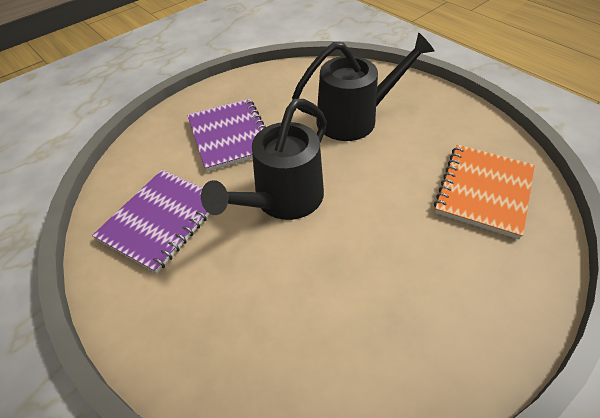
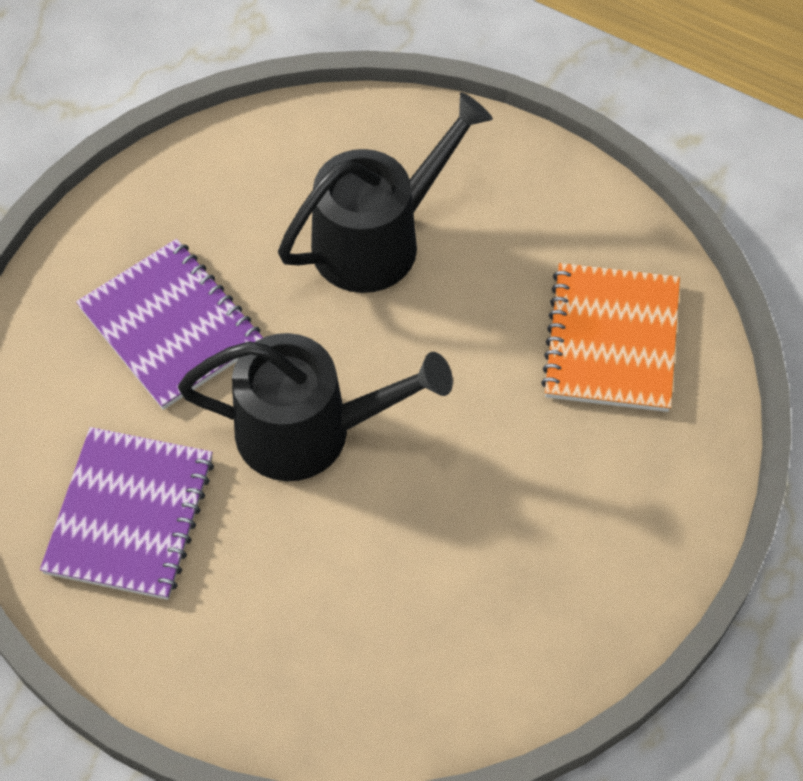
camera: 20 degrees left, 10 degrees up
black watering can [201,99,327,220] -> black watering can turned 105 degrees counterclockwise [178,333,453,481]

